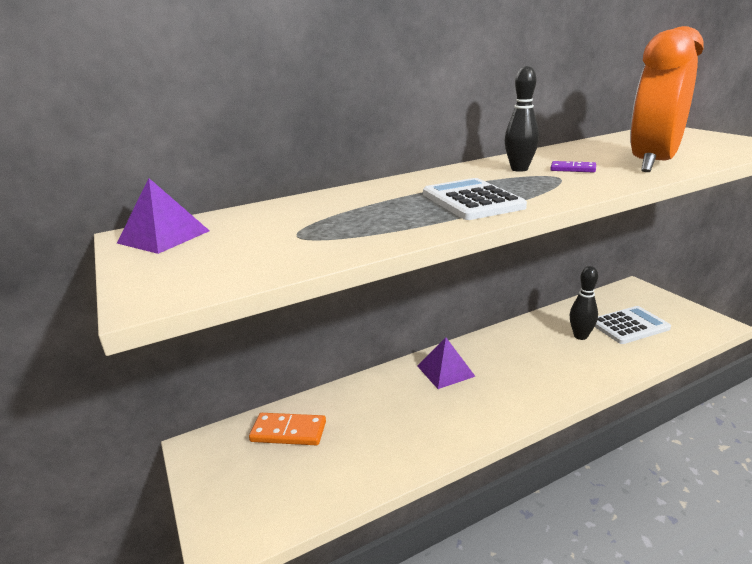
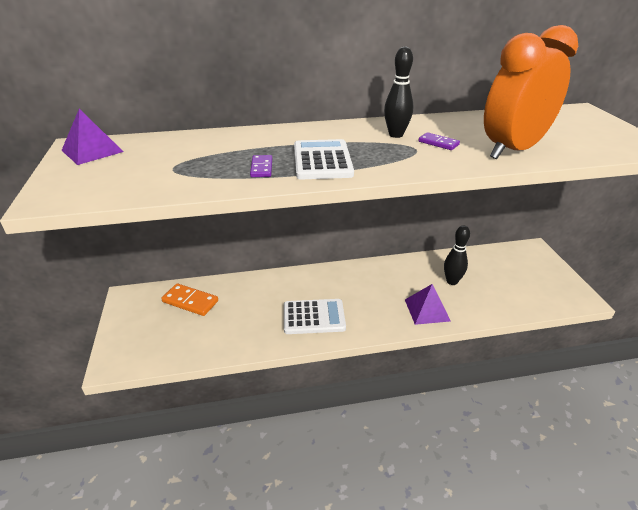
camera: 15 degrees right, 10 degrees up
purple pyramid [417,337,476,389] -> purple pyramid moved to [405,284,451,325]
white calculator [595,306,671,344] -> white calculator moved to [284,299,346,334]
none -> purple domino [250,155,272,177]

